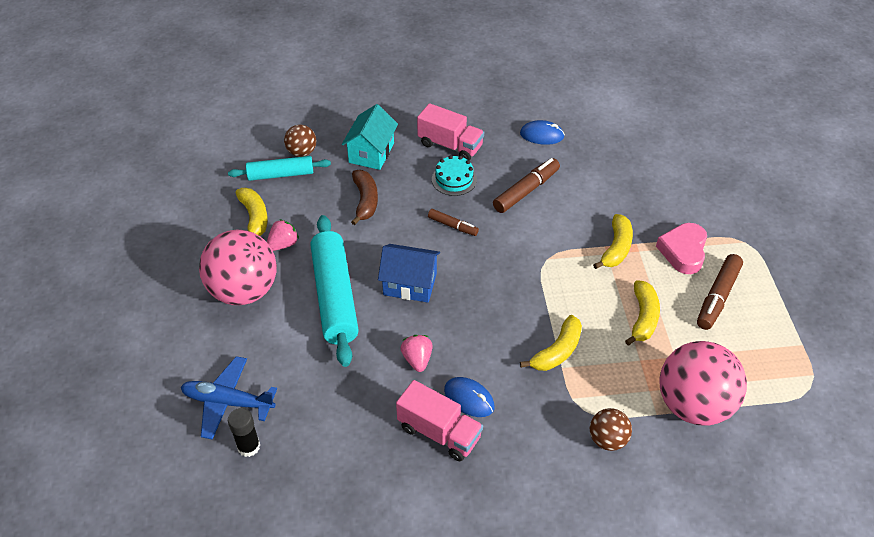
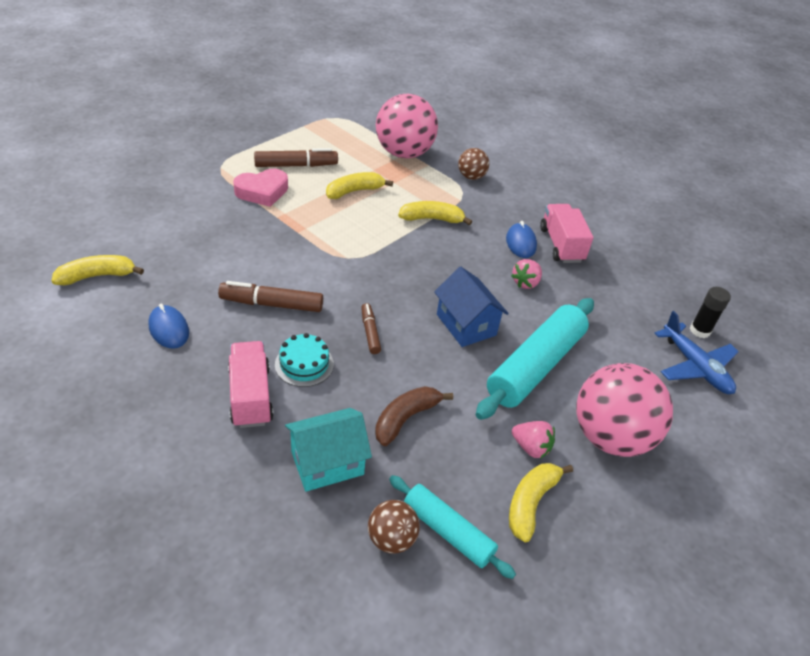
camera: 135 degrees left, 5 degrees down
pink strawberry [267,219,299,251] -> pink strawberry turned 150 degrees counterclockwise [512,421,555,459]
yellow banana [593,214,633,269] -> yellow banana moved to [51,255,144,285]

